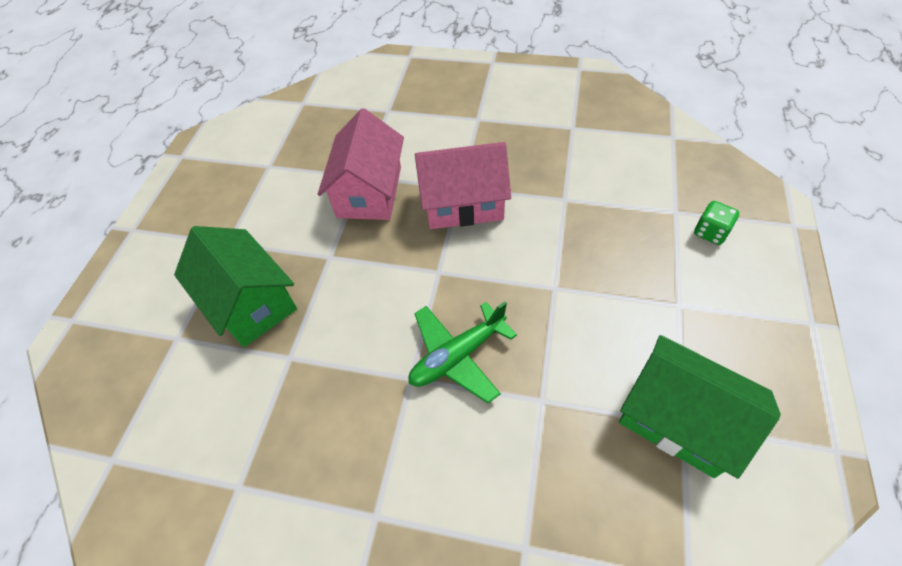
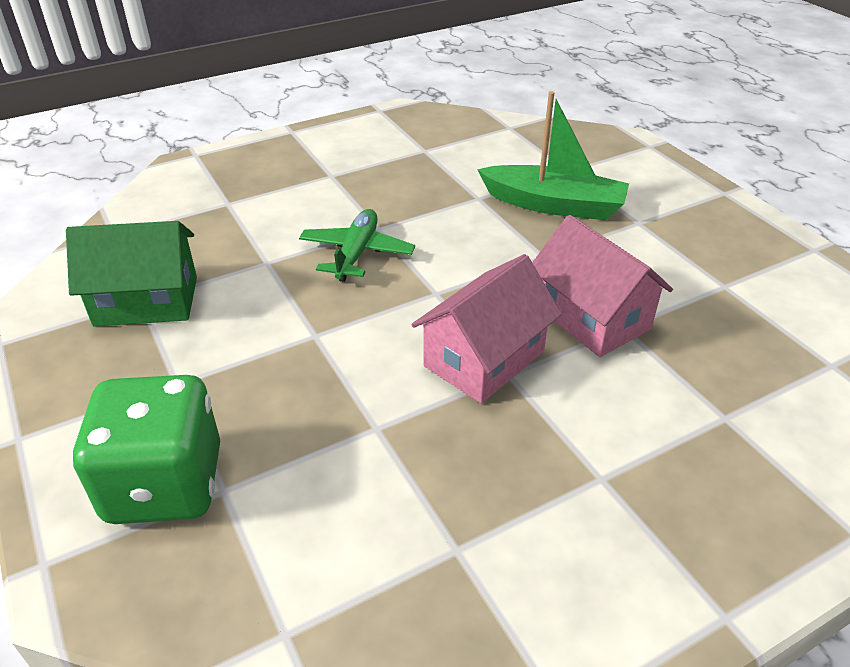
camera: 135 degrees right, 15 degrees down
green house [174,226,297,347] -> green boat [477,91,629,220]
green dice [694,201,739,245] -> green dice [73,375,220,524], size x2.46

